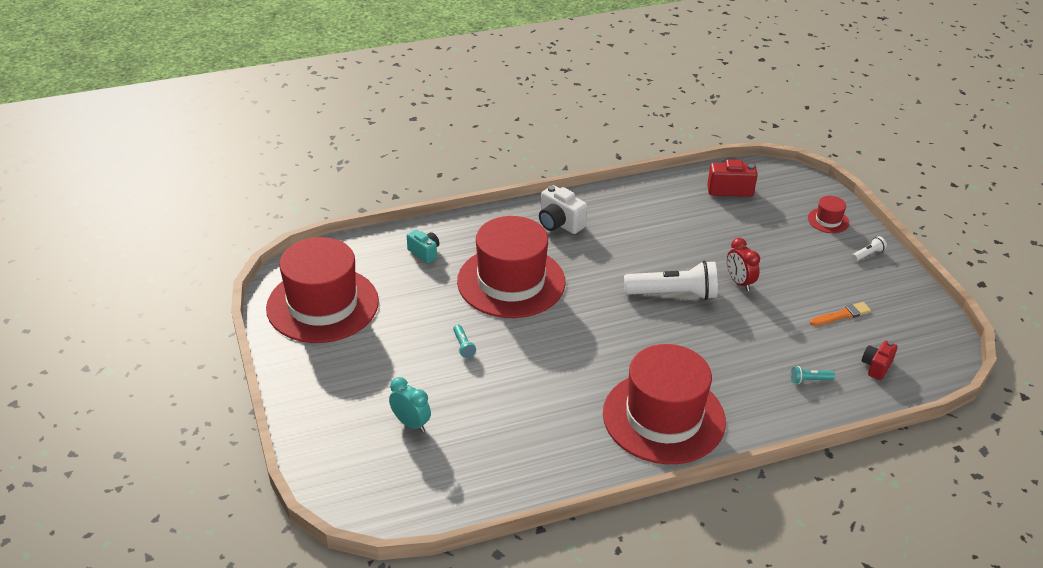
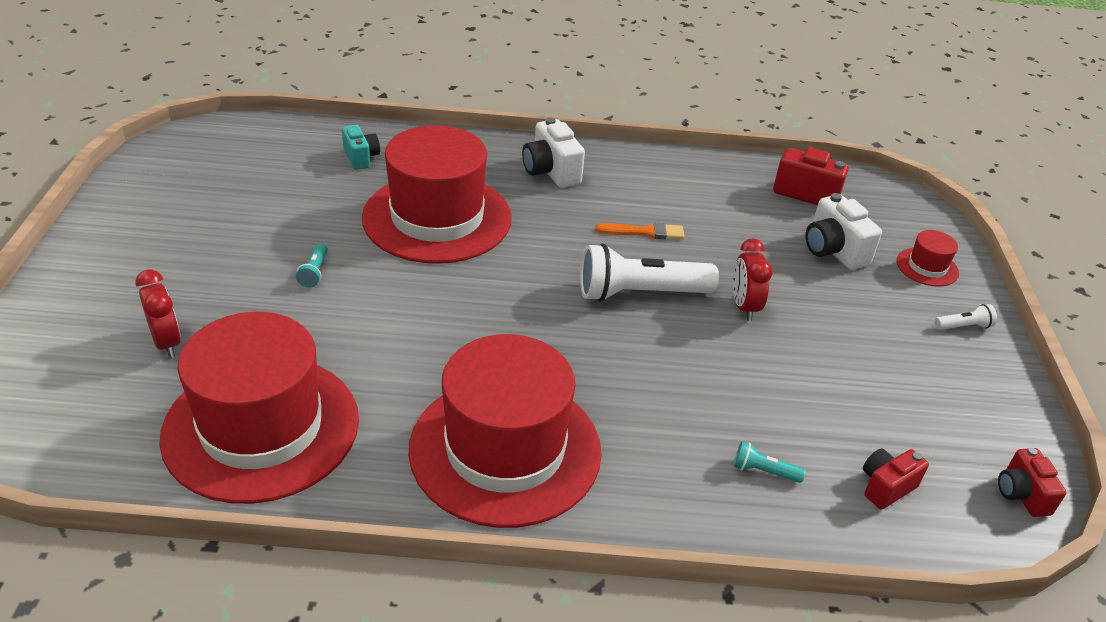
camera: 20 degrees right, 0 degrees up
red hat [266,237,379,343] -> red hat moved to [159,312,359,504]
turquoise clock [389,377,431,432] -> red clock [135,269,181,358]
white flashlight [624,261,718,300] -> white flashlight turned 150 degrees clockwise [580,243,719,302]
orange brush [810,302,871,326] -> orange brush moved to [595,223,684,239]
none -> white camera [805,193,882,270]
none -> red camera [998,447,1067,517]

